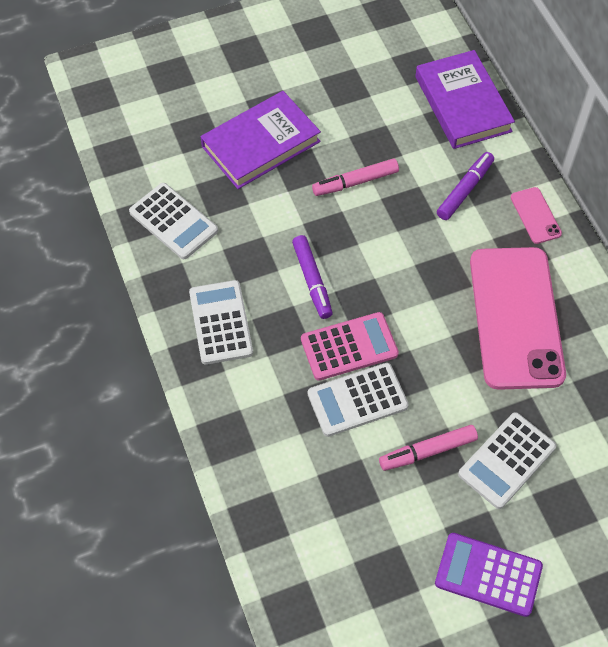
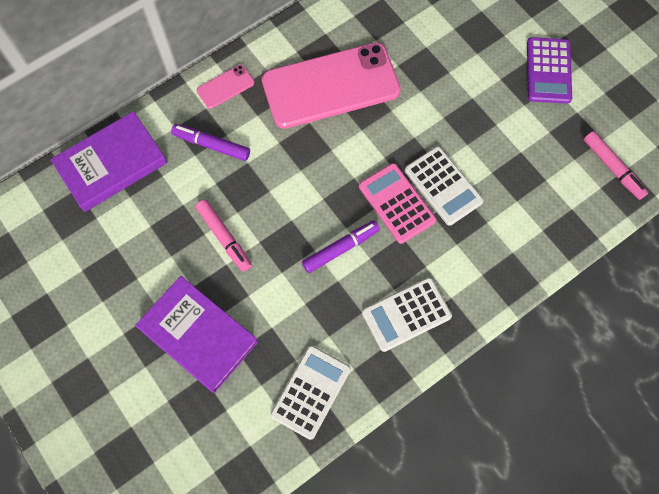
camera: 105 degrees left, 10 degrees up
pink marker [379,425,478,471] -> pink marker moved to [584,131,648,200]
white calculator [458,412,556,509] -> none

